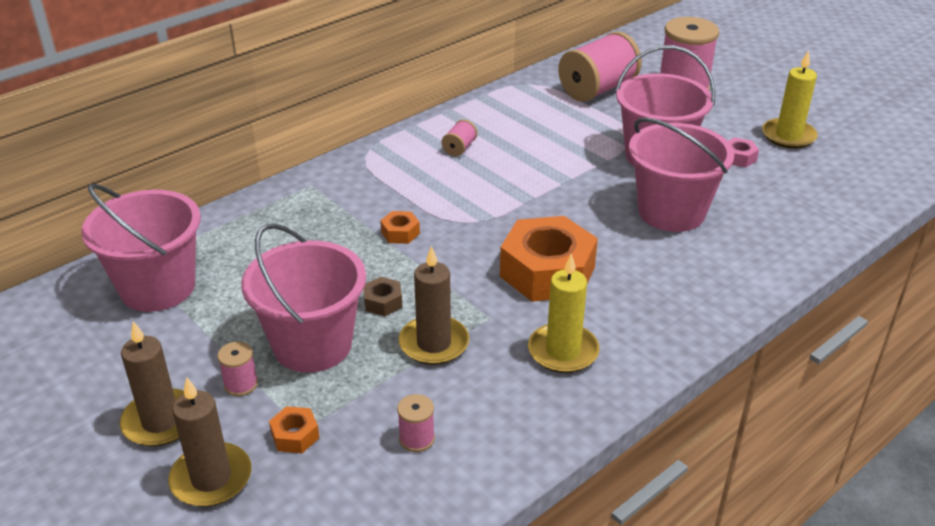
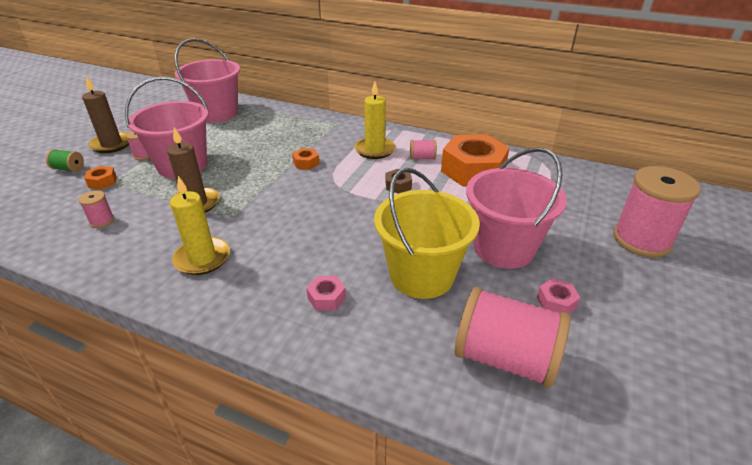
camera: 65 degrees right, 0 degrees up
brown candle [168,377,252,507] -> green spool [46,149,84,172]
brown nut [364,277,403,316] -> brown nut moved to [385,169,412,194]
orange nut [500,216,598,302] -> orange nut moved to [441,134,510,186]
pink spool [558,31,642,102] -> pink spool moved to [455,287,570,388]
pink bucket [629,117,734,232] -> yellow bucket [374,168,480,299]
yellow candle [762,50,818,149] -> yellow candle moved to [355,81,396,159]
none -> pink nut [306,276,346,311]

